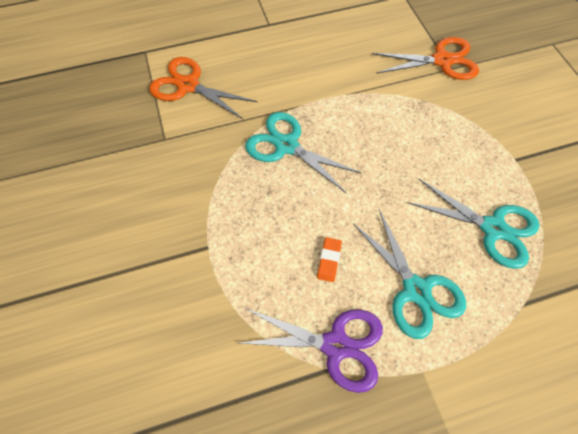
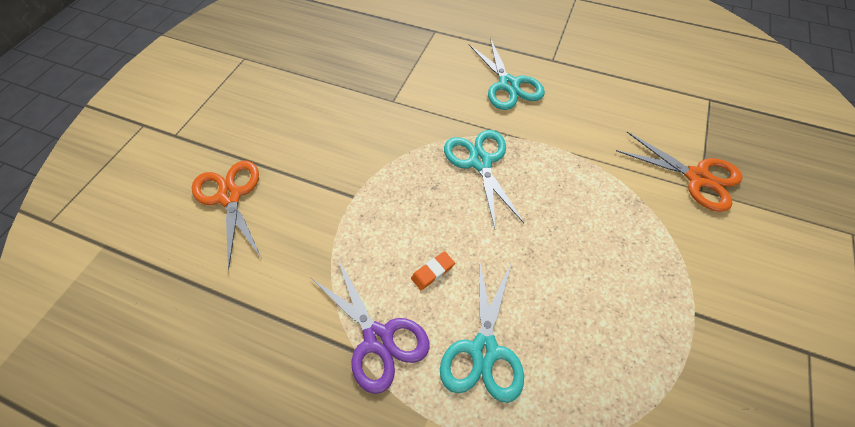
camera: 40 degrees right, 5 degrees down
orange scissors [149,57,257,120] -> orange scissors moved to [192,161,261,270]
turquoise scissors [407,179,539,269] -> turquoise scissors moved to [469,38,545,110]

